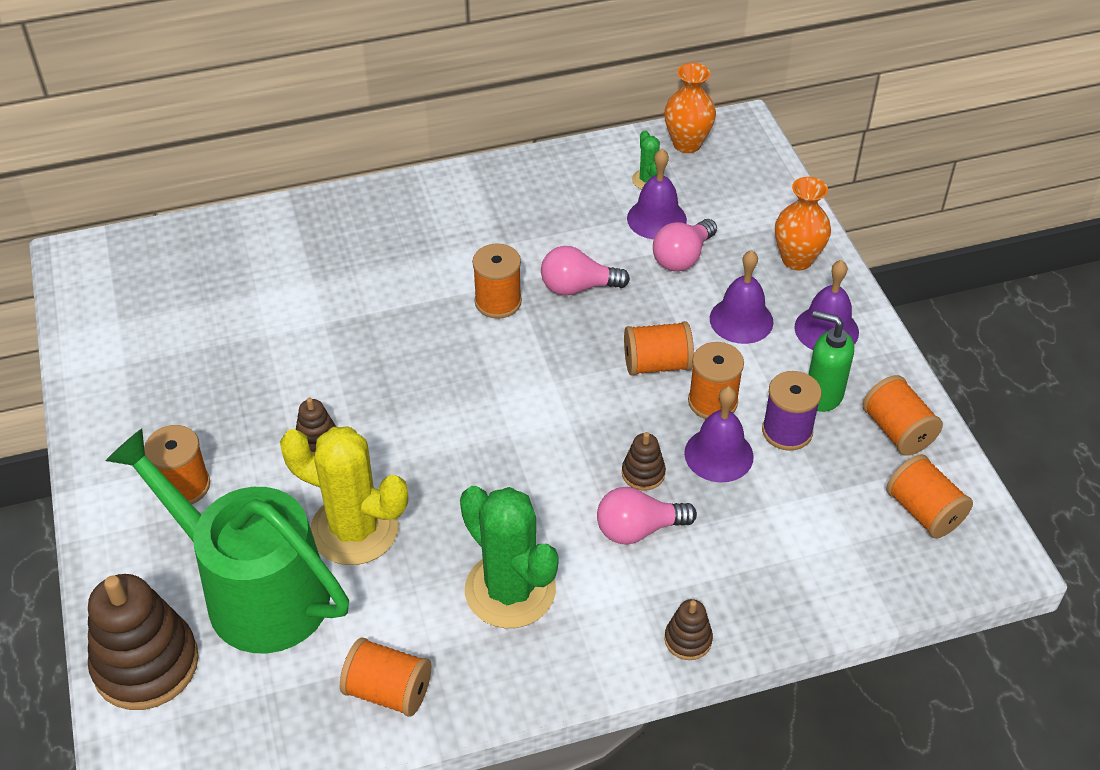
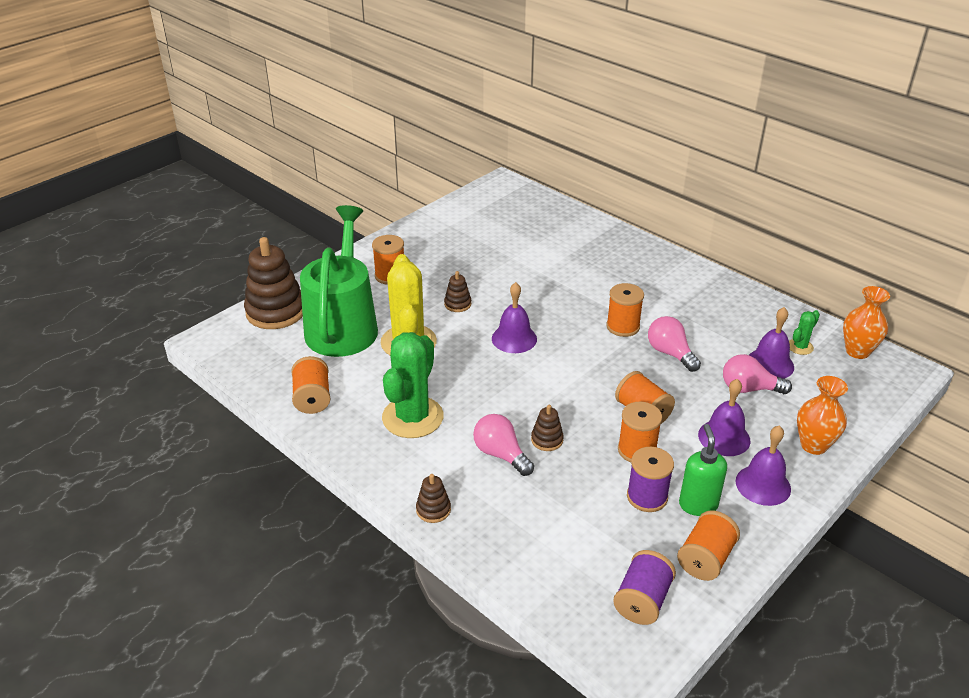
camera: 60 degrees right, 10 degrees down
purple bell [684,386,754,483] -> purple bell moved to [492,282,537,353]
orange spool [886,454,973,539] -> purple spool [613,550,676,625]

